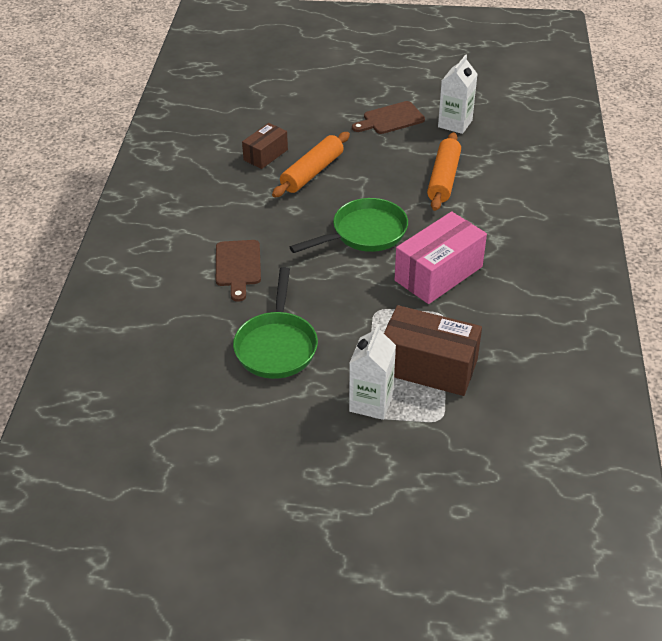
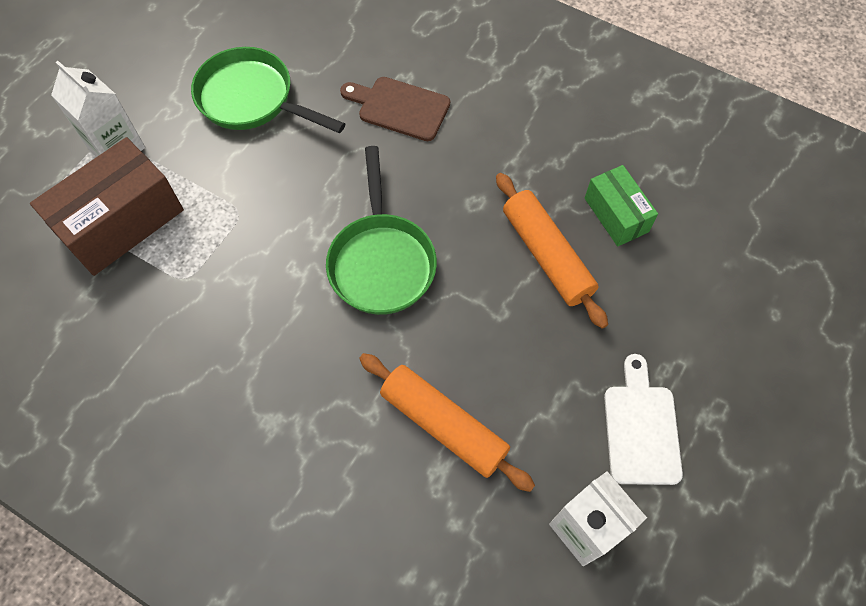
camera: 115 degrees right, 20 degrees up
brown box [242,123,288,169] -> green box [585,165,658,247]
brown cutting board [352,101,425,134] -> white cutting board [604,354,683,485]
pink box [395,212,487,304] -> none

